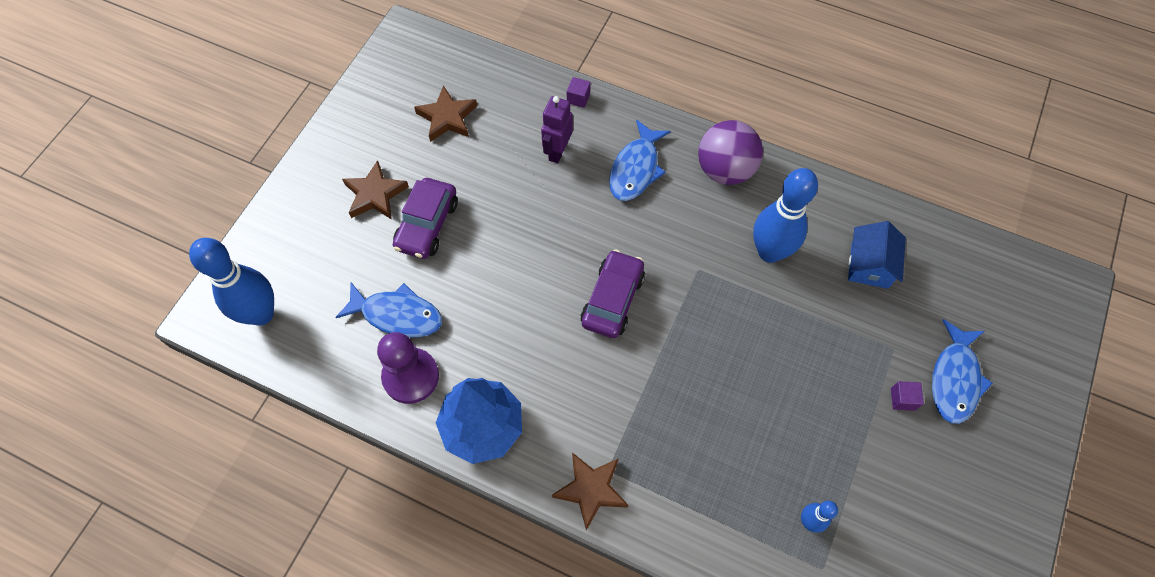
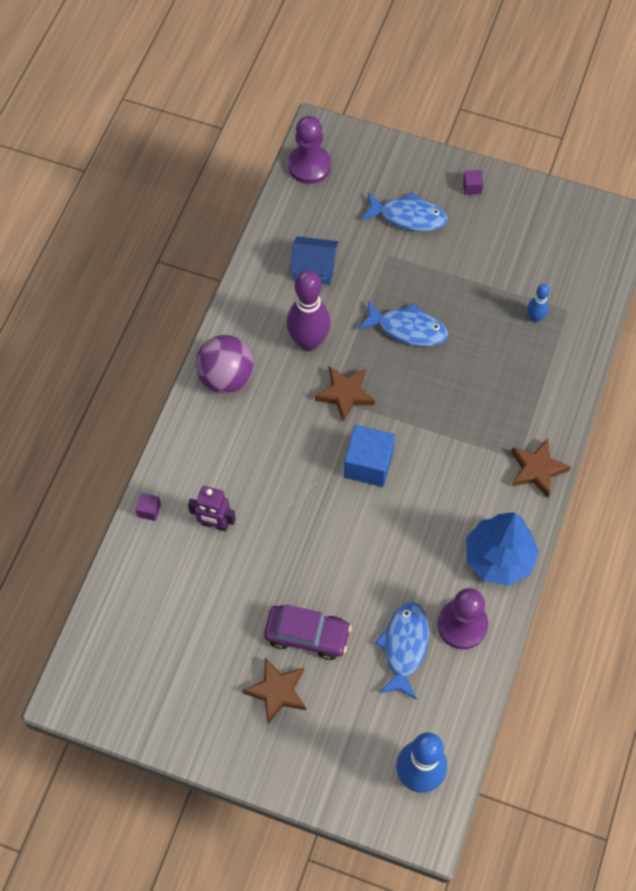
camera: 95 degrees left, 0 degrees up
brown star [414,85,477,142] -> brown star moved to [315,366,375,422]
purple car [581,250,645,338] -> blue cube [344,425,395,487]
blue fish [609,120,671,201] -> blue fish moved to [358,301,448,346]
blue bowling pin [753,168,818,263] -> purple bowling pin [287,270,331,351]
purple cube [891,381,924,411] -> purple cube moved to [463,170,483,195]
none -> purple pawn [288,116,331,184]

